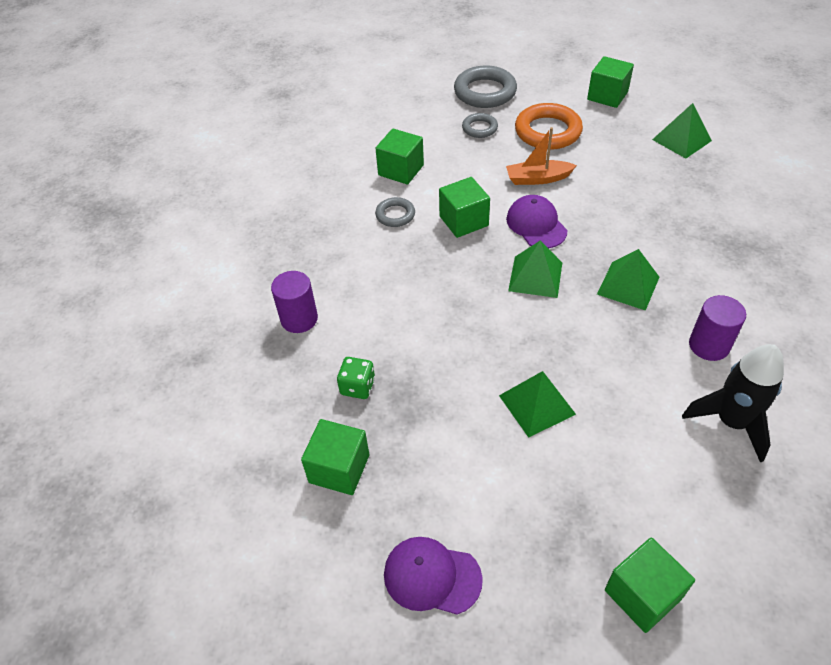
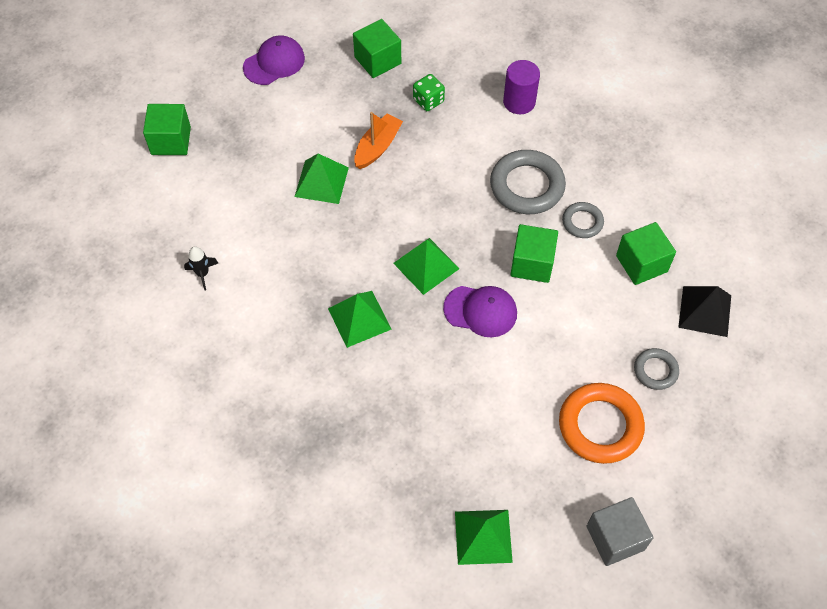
camera: 125 degrees right, 10 degrees up
grey ring [454,65,517,108] -> grey ring moved to [490,150,566,214]
orange boat [506,127,577,185] -> orange boat moved to [354,112,403,169]
green cube [587,56,634,108] -> grey cube [586,497,654,566]
black rocket [682,344,784,463] -> black rocket [184,246,218,290], size x0.48
purple cylinder [689,295,746,361] -> none
none -> black pyramid [678,286,731,337]

